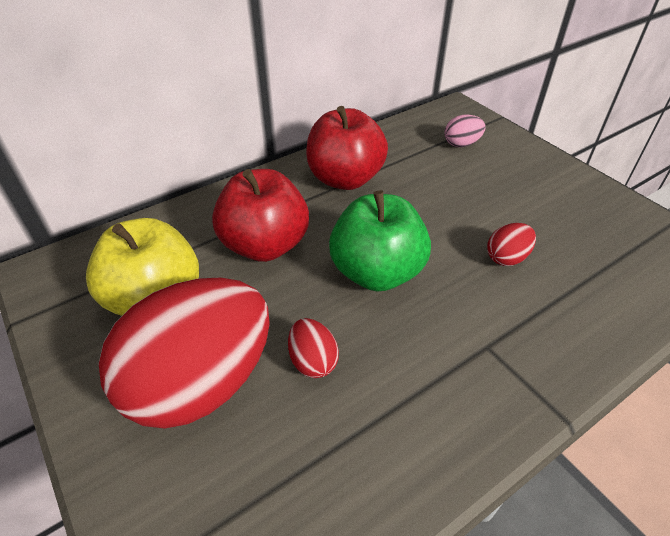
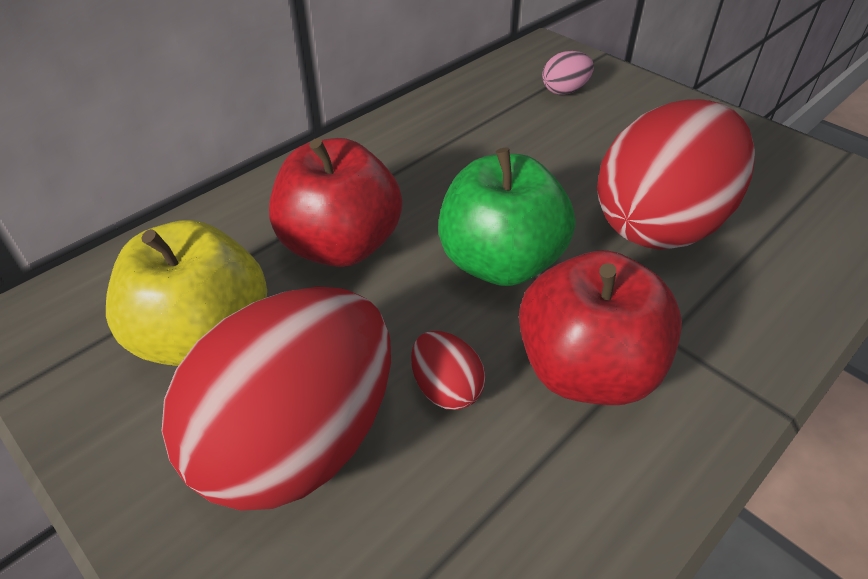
camera: 10 degrees left, 0 degrees up
red apple [306,106,388,190] -> red apple moved to [519,251,682,405]
red egg [487,223,536,266] -> red egg [597,99,755,250], size x2.48

